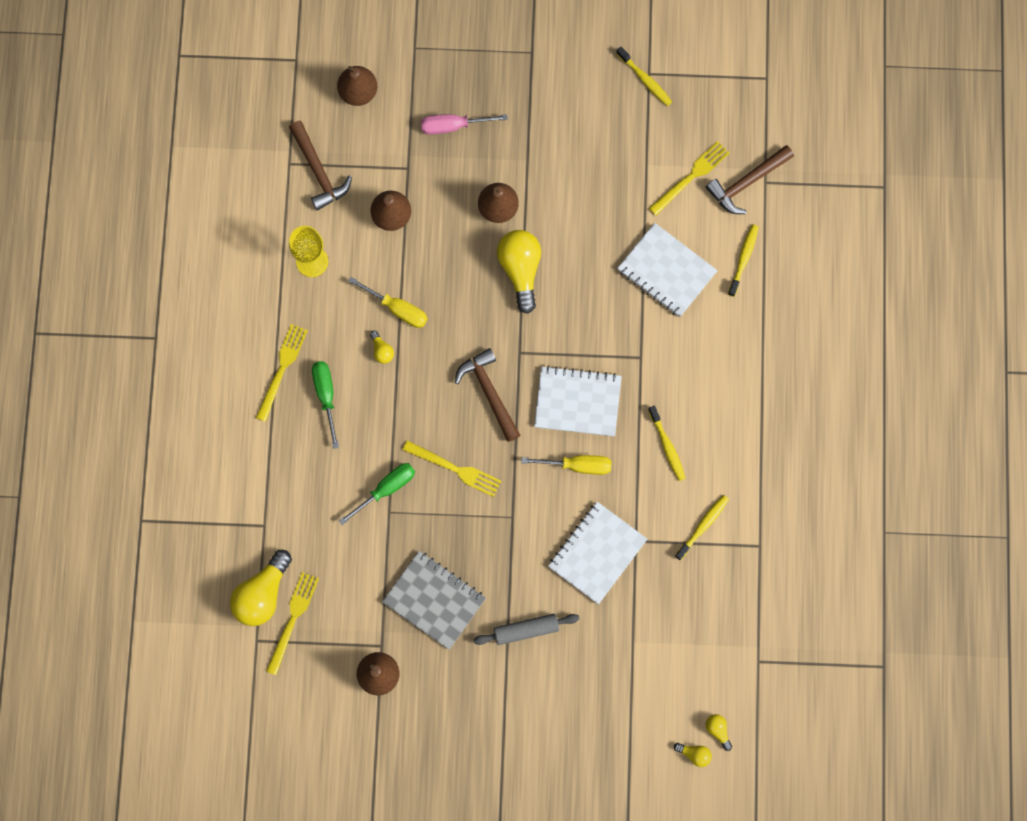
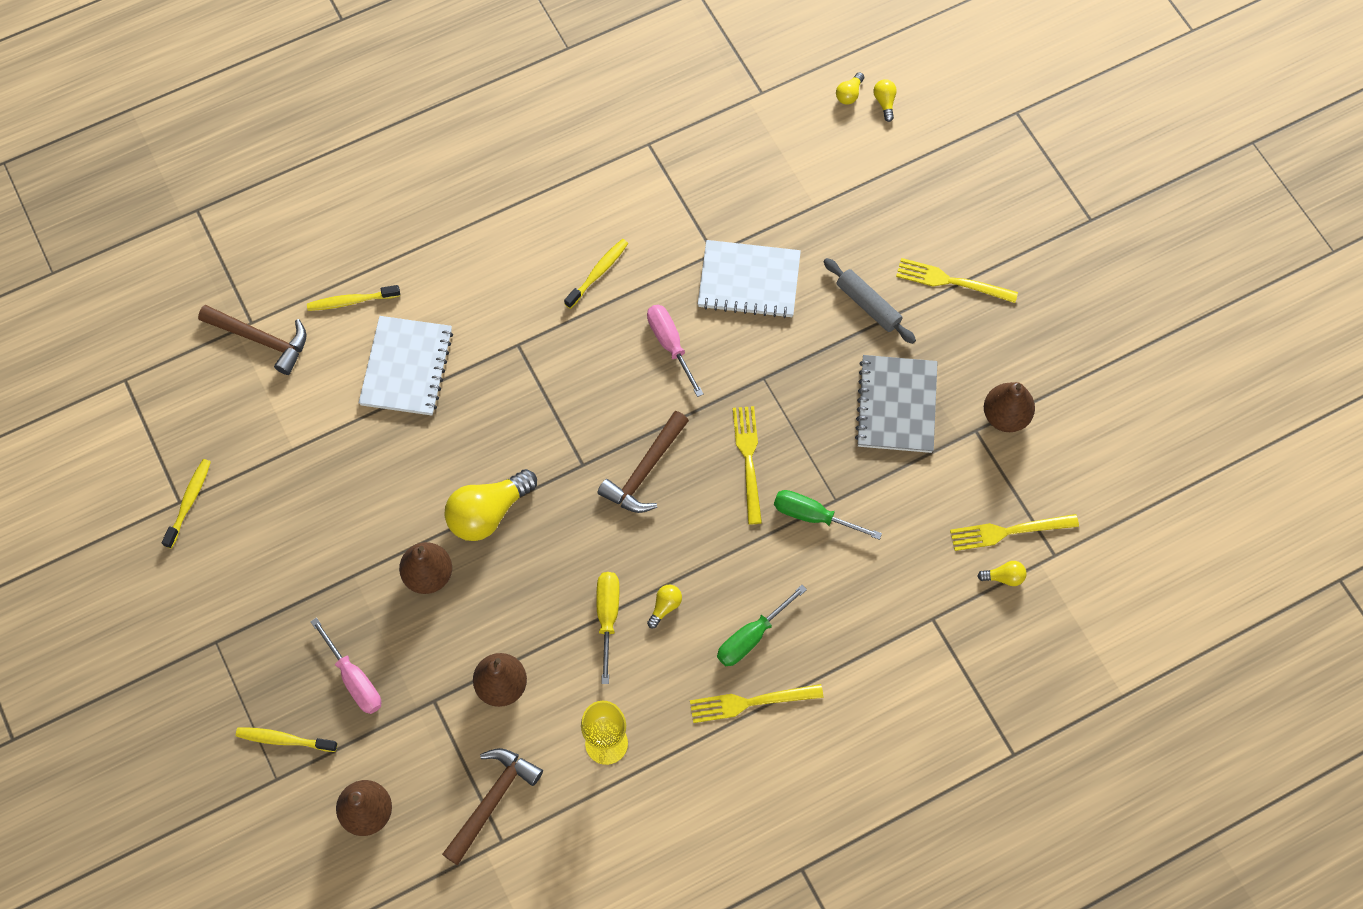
camera: 120 degrees left, 10 degrees down
yellow light bulb [230,550,292,626] -> yellow light bulb [977,561,1027,586], size x0.45
yellow screwdriver [521,455,612,475] -> pink screwdriver [647,305,703,397]
white notebook [534,366,622,436] -> none
yellow fork [648,141,730,216] -> yellow fork moved to [896,258,1018,303]
yellow toothbrush [675,495,729,561] -> yellow toothbrush moved to [236,727,337,752]

